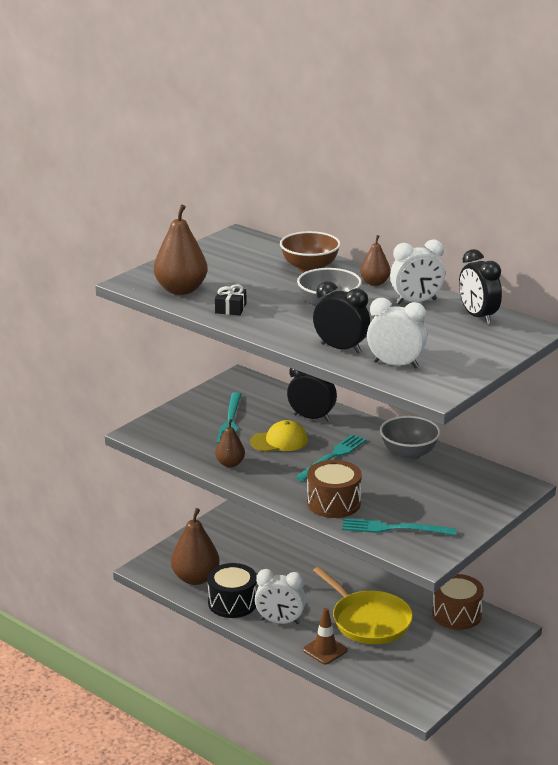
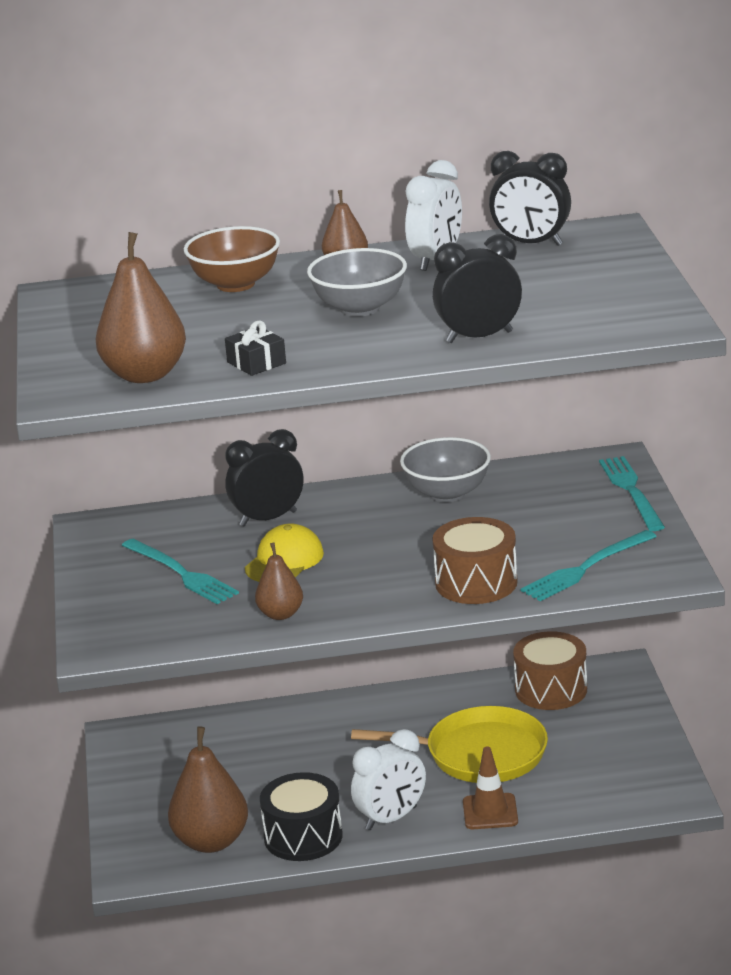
camera: 45 degrees left, 0 degrees up
turquoise fork [295,434,367,482] -> turquoise fork moved to [599,456,665,531]
white clock [367,298,427,369] -> none

